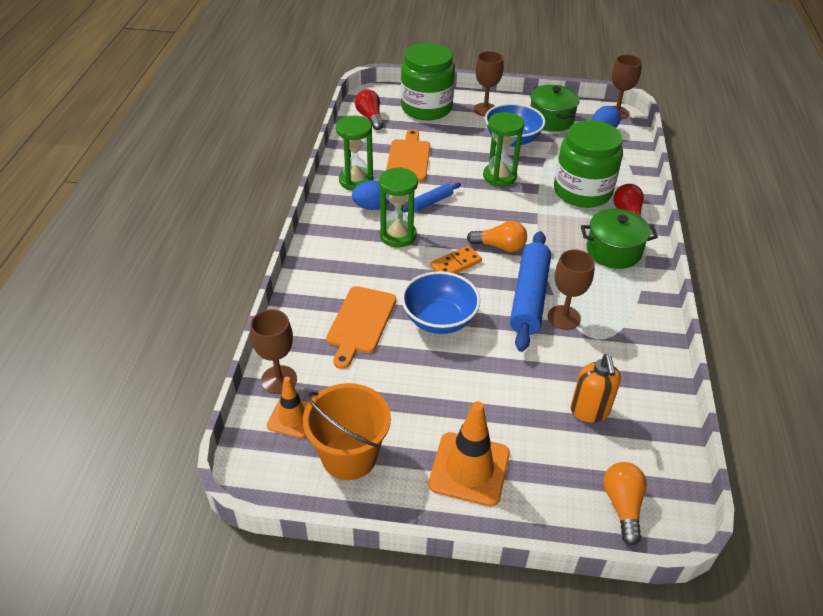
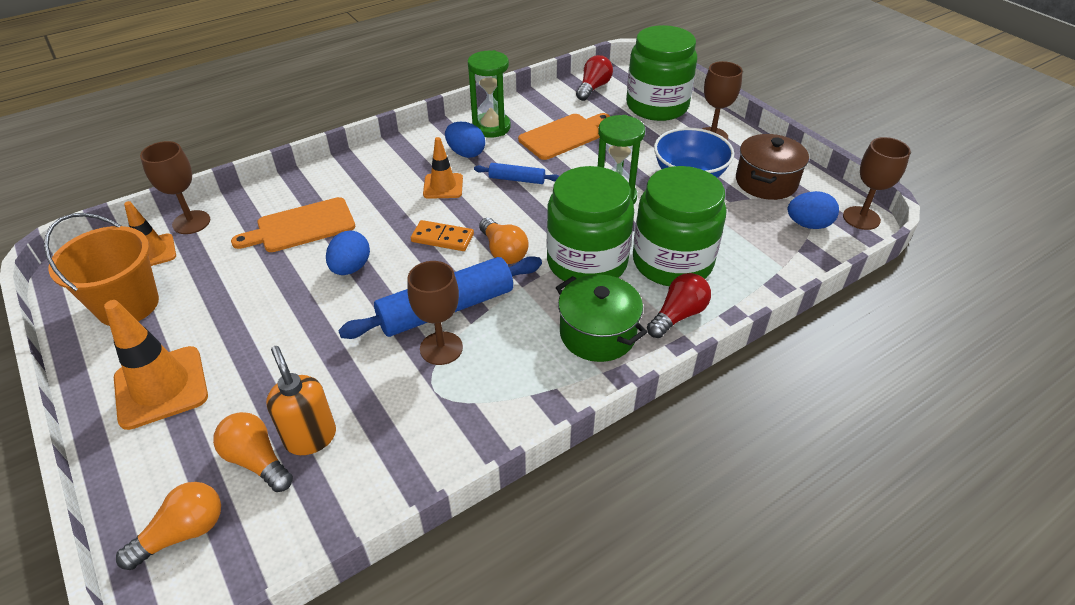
camera: 50 degrees right, 0 degrees up
green hourglass [379,167,418,247] -> orange traffic cone [423,137,463,199]
blue bowl [402,271,480,334] -> blue egg [326,231,370,275]
green pot [530,85,580,132] -> brown pot [736,134,809,200]
orange soap dispenser [570,354,621,422] -> orange soap dispenser turned 105 degrees clockwise [266,346,336,455]
none -> orange light bulb [213,412,293,492]
none -> green jar [547,166,634,281]

